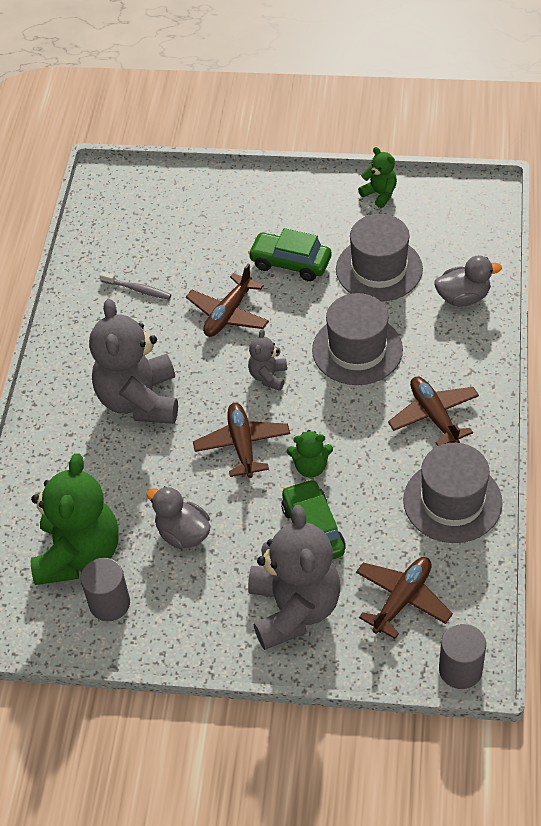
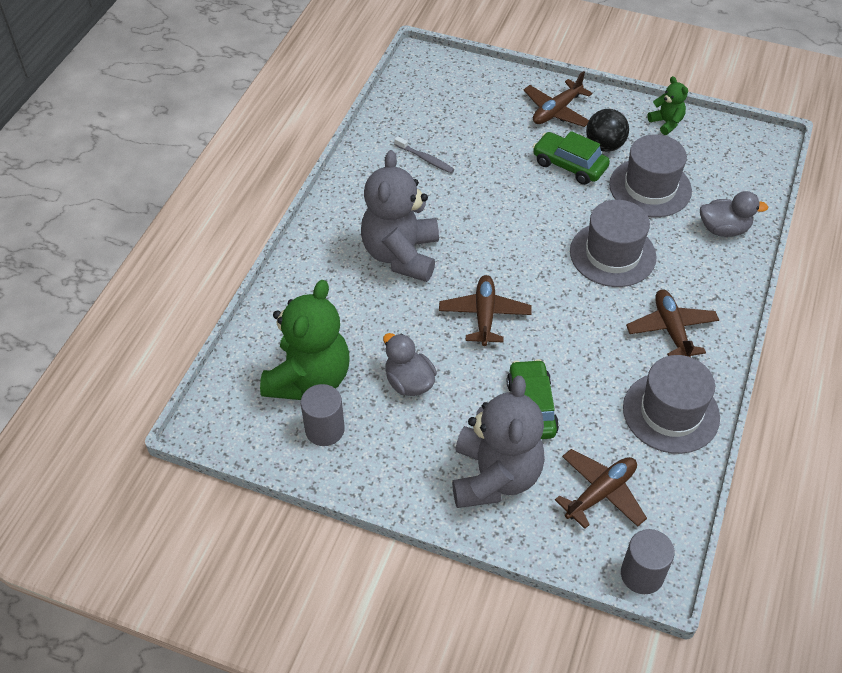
camera: 10 degrees right, 0 degrees up
brown plane [186,264,269,337] -> brown plane moved to [524,71,592,127]
grey teddy bear [248,329,287,391] -> none
green teddy bear [287,430,333,478] -> none
none -> black ball [586,109,629,152]

